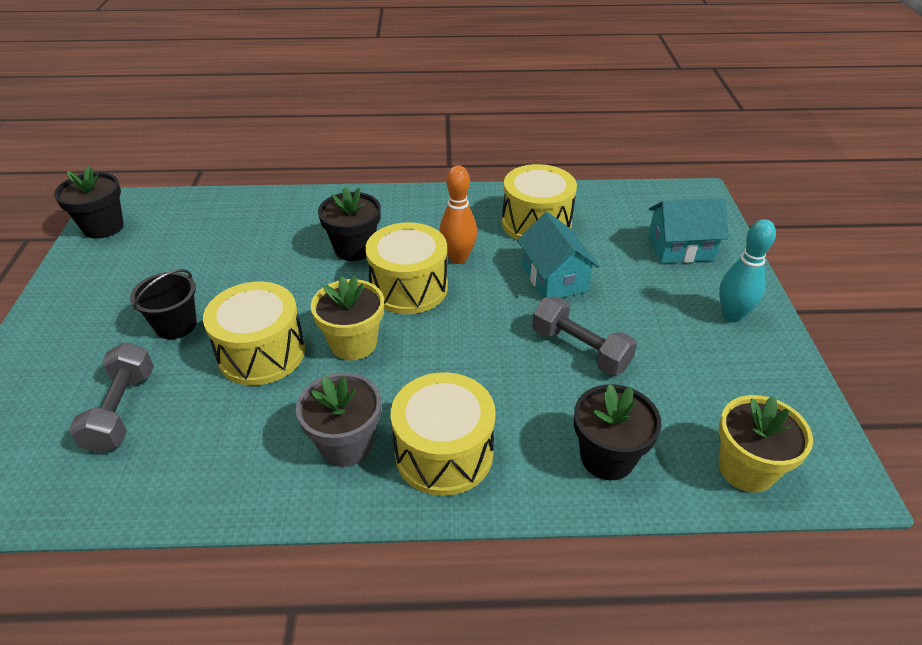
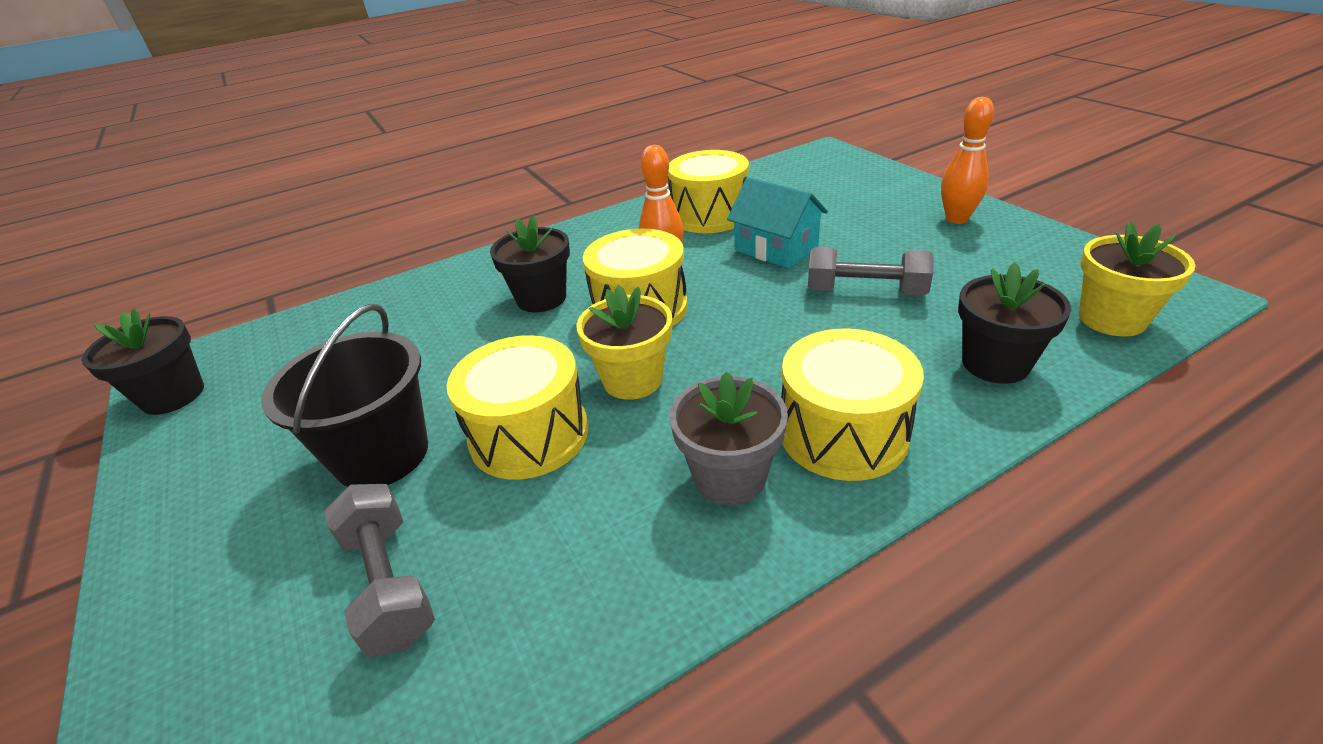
camera: 25 degrees left, 5 degrees down
black bucket [130,269,197,339] -> black bucket [262,304,428,487], size x1.58
turquoise house [648,198,729,263] -> none
turquoise bowling pin [719,219,776,322] -> orange bowling pin [941,97,994,224]

